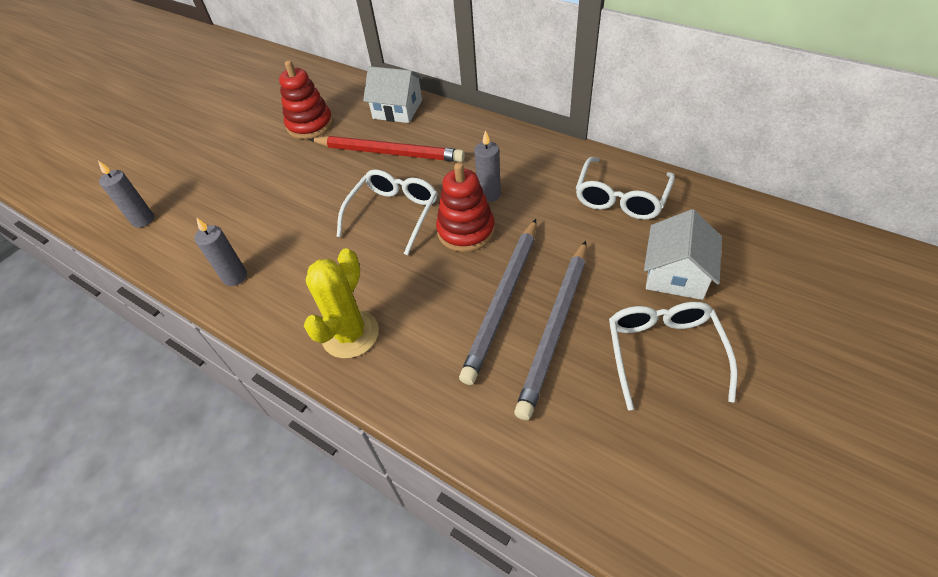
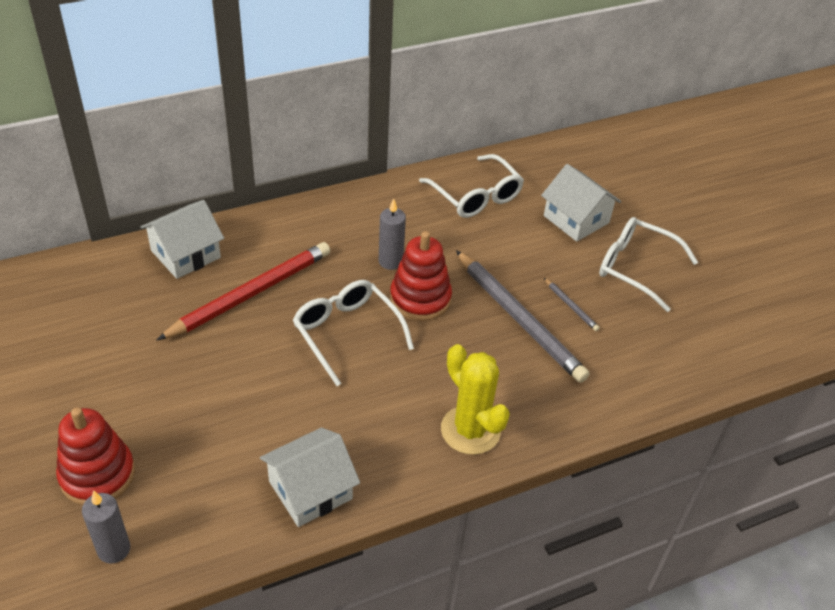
camera: 65 degrees left, 5 degrees down
grey candle [194,217,247,286] -> white house [260,427,360,527]
red stacking toy [279,60,333,139] -> red stacking toy moved to [56,407,135,505]
grey pencil [514,241,587,420] -> grey pencil [544,278,600,331], size x0.41

